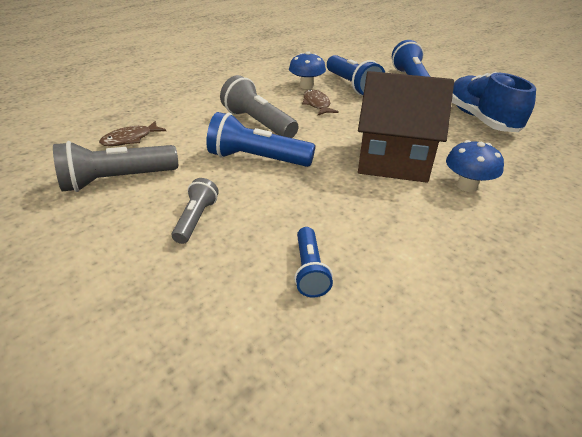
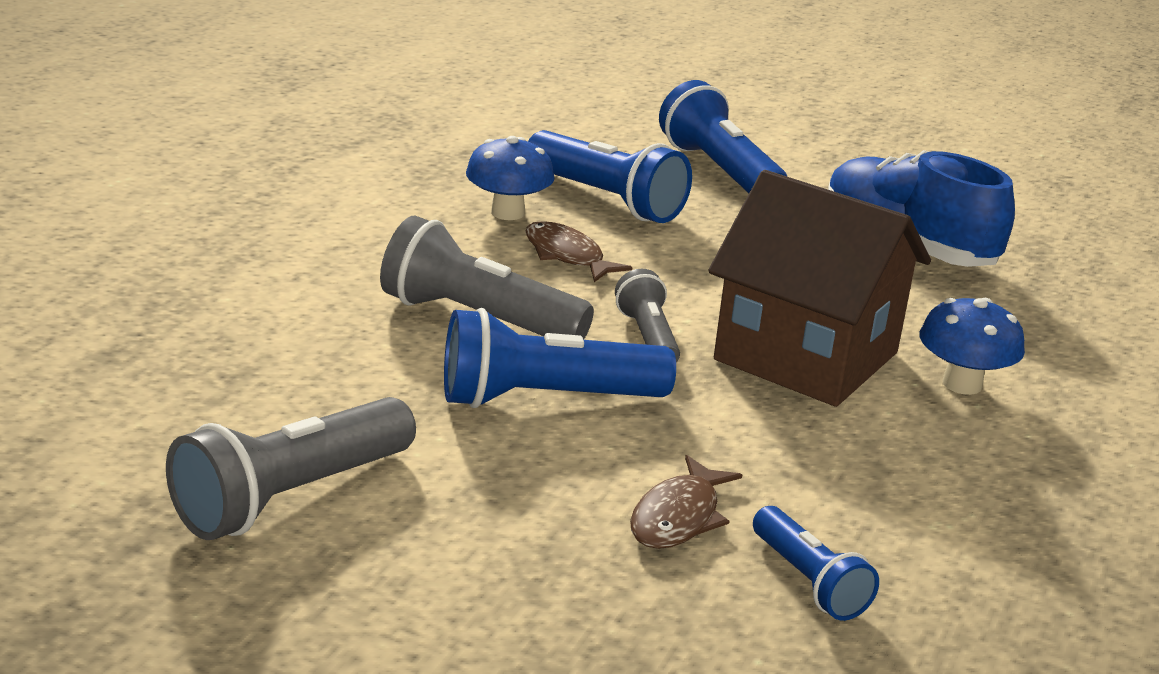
camera: 25 degrees left, 10 degrees down
brown fish [99,121,166,146] -> brown fish moved to [630,455,742,549]
grey flashlight [172,178,219,244] -> grey flashlight moved to [615,269,680,363]
brown house [358,71,454,183] -> brown house turned 45 degrees clockwise [708,170,931,407]

